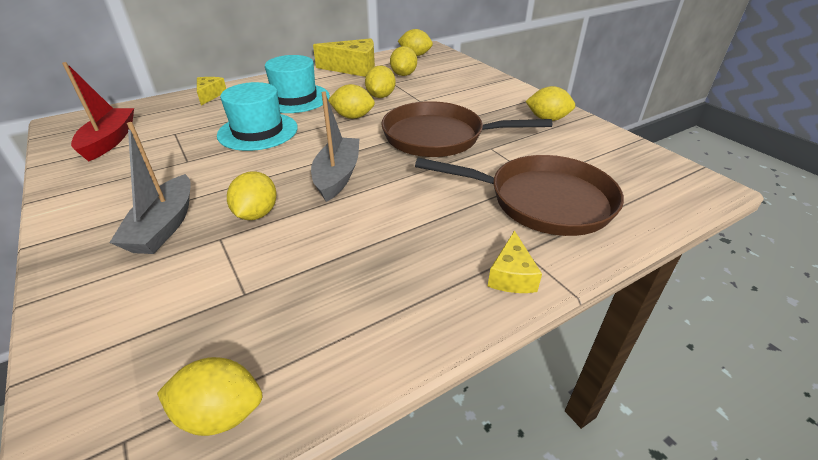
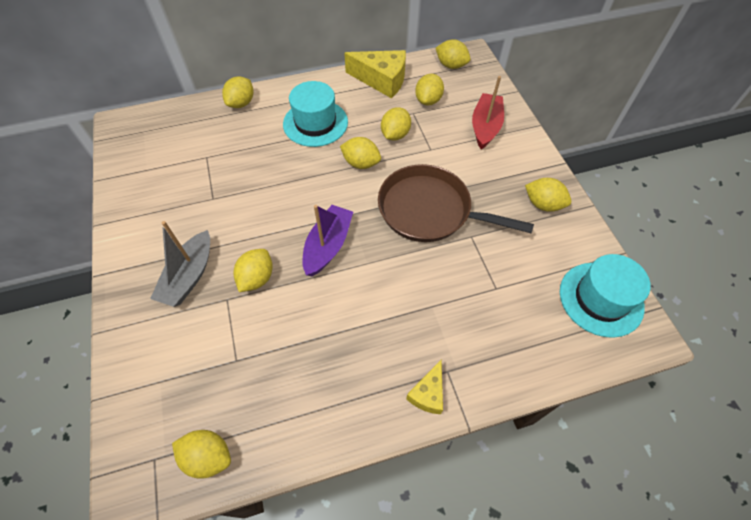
camera: 15 degrees right, 20 degrees up
red boat [62,62,134,161] -> red boat moved to [472,76,504,150]
yellow cheese [197,77,226,106] -> yellow lemon [222,76,253,108]
turquoise hat [217,82,298,151] -> turquoise hat moved to [560,254,651,338]
grey boat [311,91,359,202] -> purple boat [302,205,353,276]
brown pan [415,155,624,236] -> none

